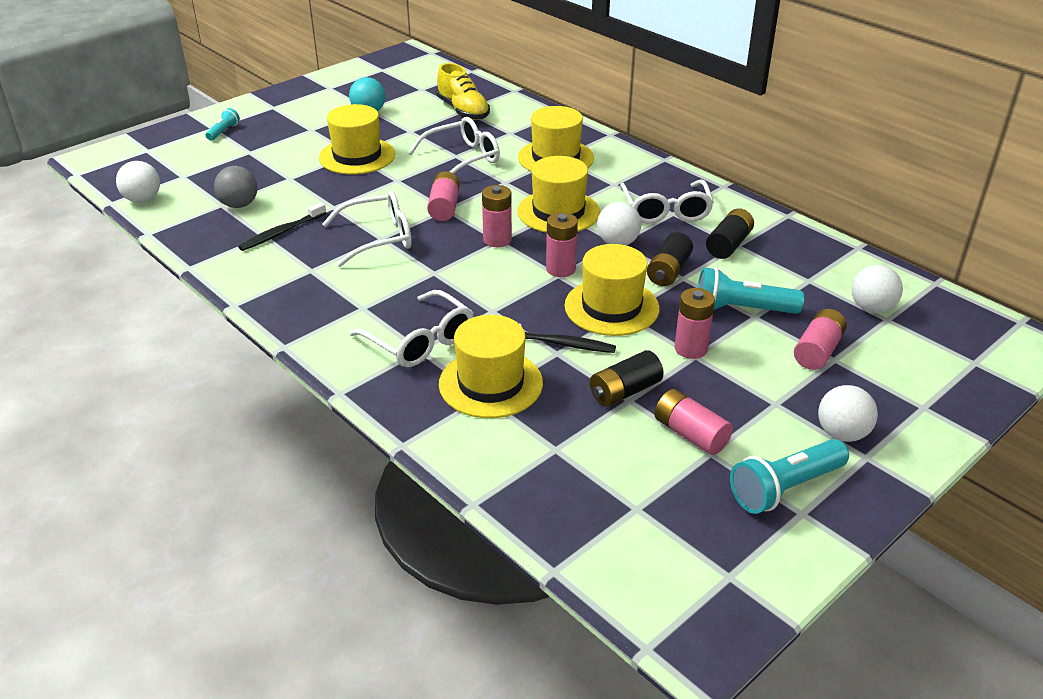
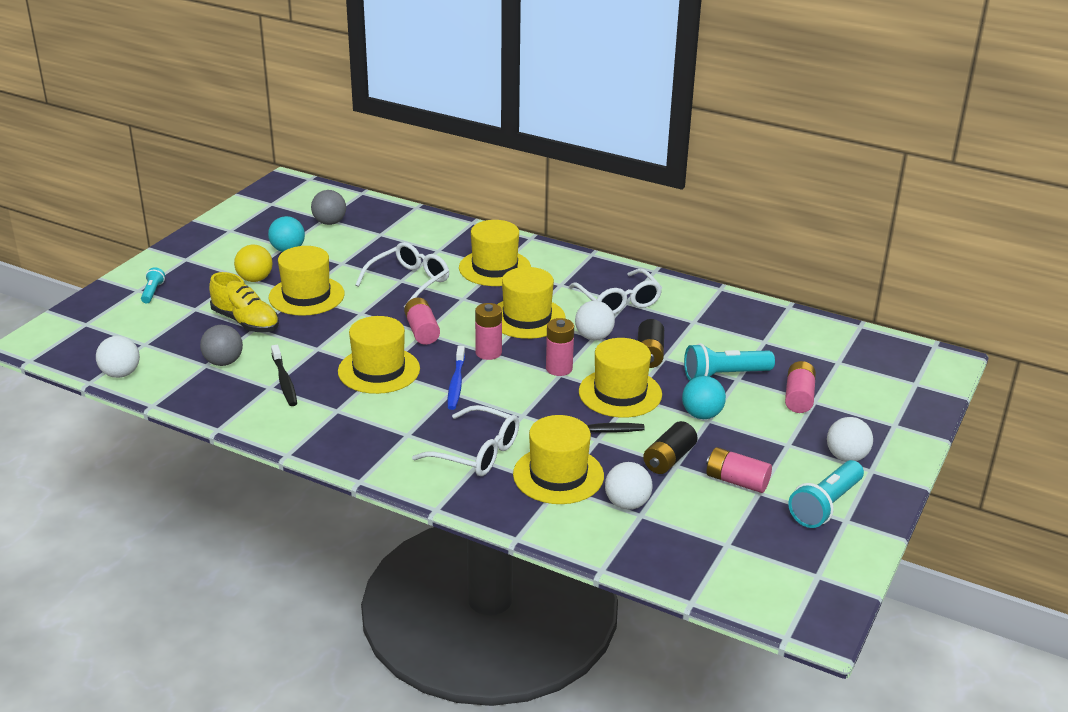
camera: 20 degrees left, 5 degrees down
black toothbrush [238,202,326,251] -> black toothbrush turned 45 degrees counterclockwise [271,345,297,406]
white glasses [322,191,412,267] -> yellow hat [338,316,420,394]
yellow shoe [436,63,490,120] -> yellow shoe moved to [209,272,279,332]
pink battery [675,288,715,359] -> turquoise ball [682,376,726,419]
black battery [706,208,754,259] -> none
white ball [851,265,903,313] -> white ball moved to [605,462,653,510]
none -> yellow ball [234,244,273,282]
none -> grey ball [311,190,346,225]
none -> blue toothbrush [448,346,465,410]

